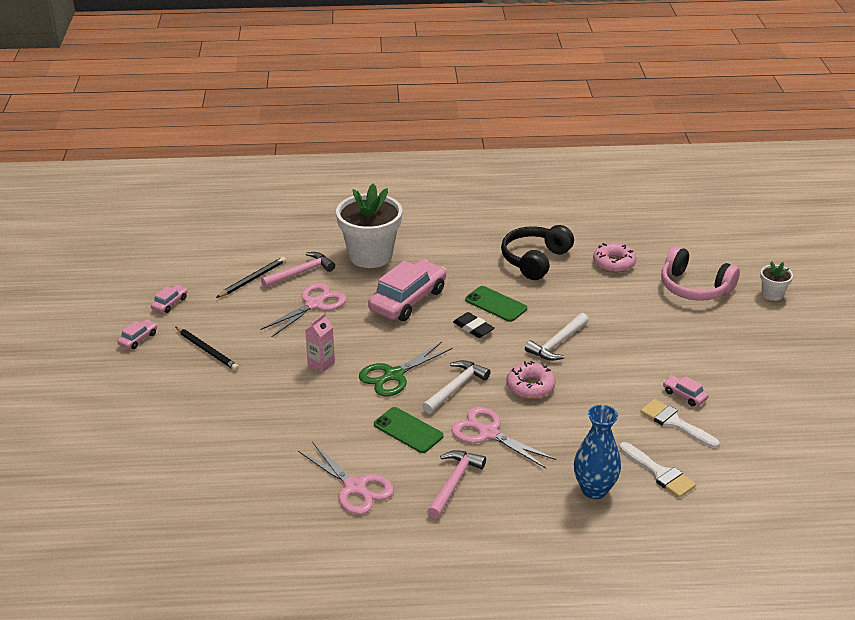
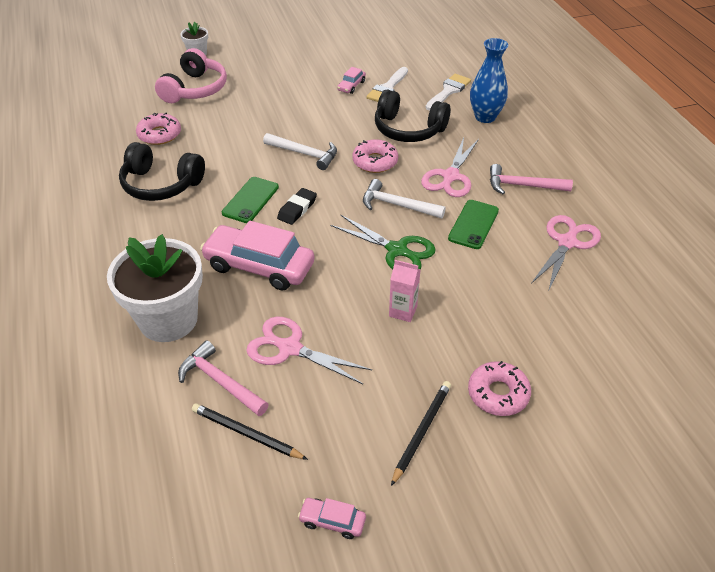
camera: 105 degrees left, 10 degrees up
pink car [117,320,157,349] -> none
none -> black headphones [375,89,451,142]
none -> pink donut [468,361,531,416]

